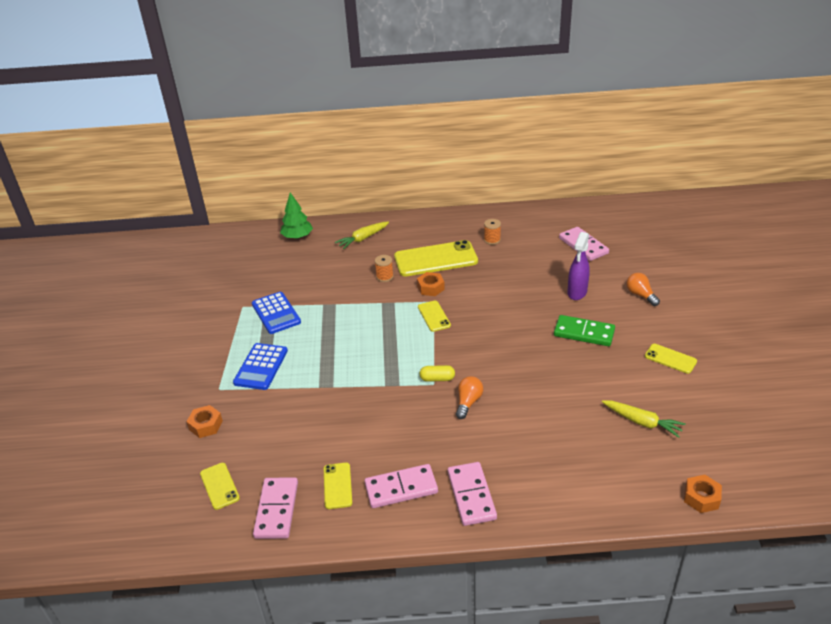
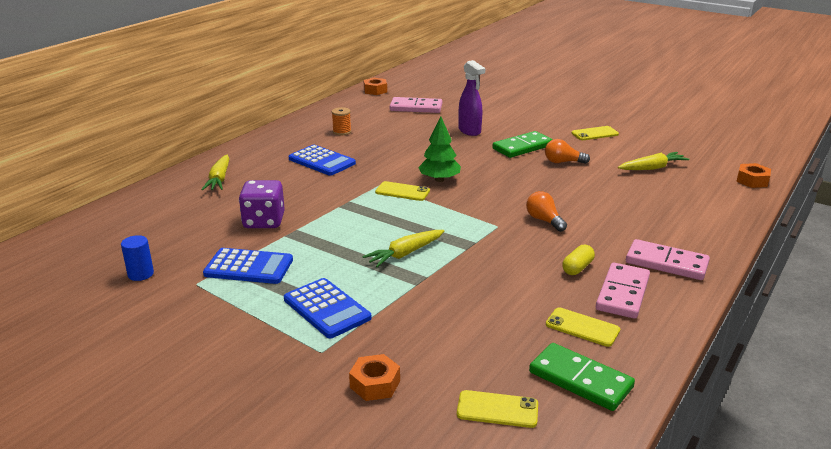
camera: 55 degrees left, 10 degrees down
pink domino [253,477,298,539] -> green domino [529,343,635,411]
green tree [280,193,313,239] -> green tree moved to [418,116,461,182]
orange spool [375,255,394,282] -> none
yellow phone [394,240,478,276] -> blue calculator [289,145,356,176]
orange nut [417,272,445,296] -> orange nut moved to [364,78,387,95]
yellow capsule [420,365,455,382] -> yellow capsule moved to [562,245,595,275]
orange light bulb [626,273,660,306] -> orange light bulb moved to [545,139,590,164]
none -> blue cylinder [121,235,154,281]
none -> purple dice [239,180,285,228]
none -> yellow carrot [362,230,444,267]

